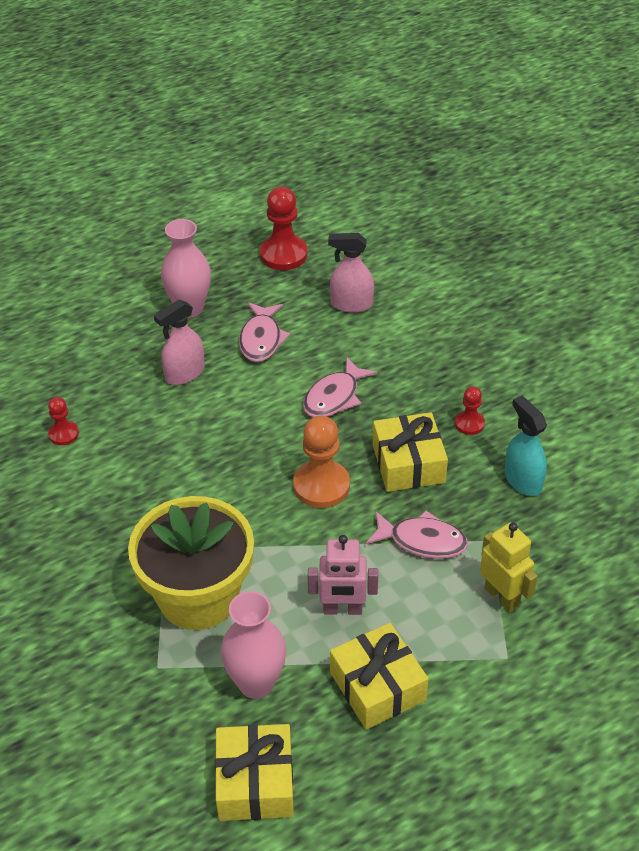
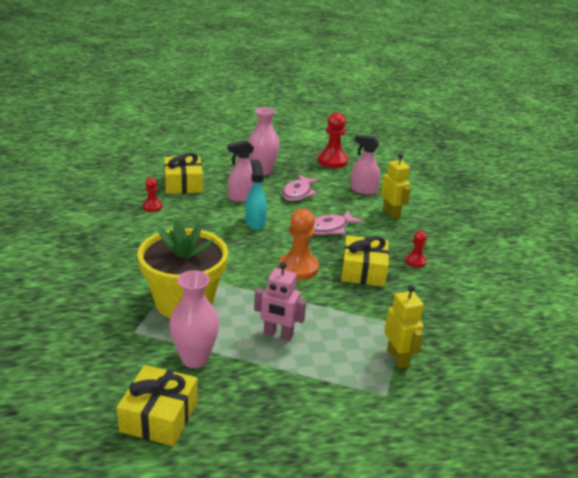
camera: 15 degrees right, 15 degrees down
yellow gift [330,623,428,730] -> yellow gift moved to [164,153,203,194]
pink fish [366,511,468,559] -> none
turquoise spray bottle [505,396,547,496] -> turquoise spray bottle moved to [246,160,267,230]
none -> yellow robot [381,153,411,219]

